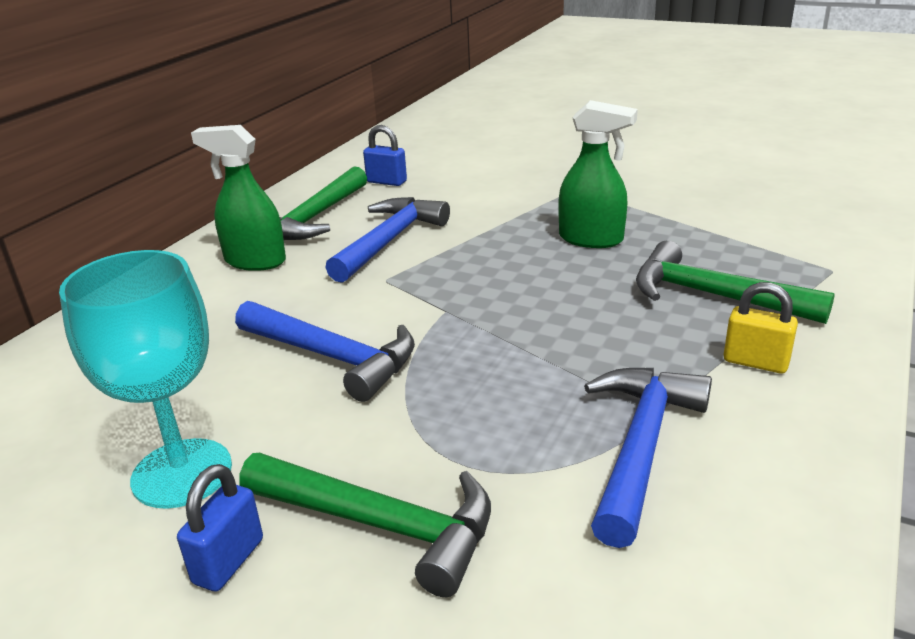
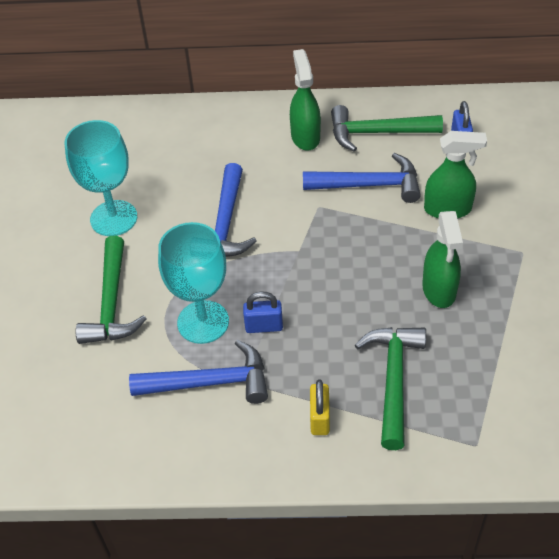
camera: 65 degrees right, 20 degrees up
blue padlock [177,464,263,591] -> blue padlock moved to [243,292,283,333]
none -> turquoise goblet [158,222,229,344]
none -> green spray bottle [424,131,487,219]

